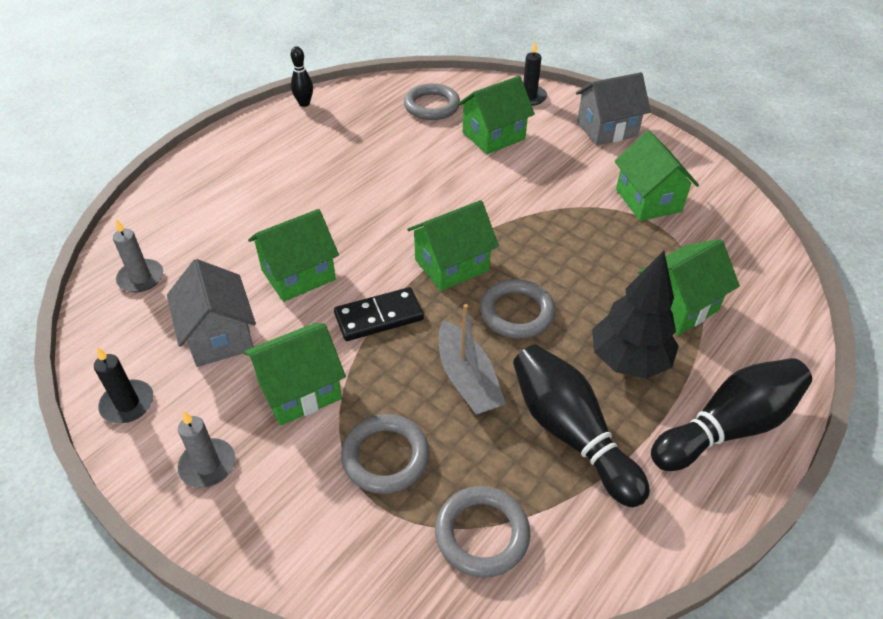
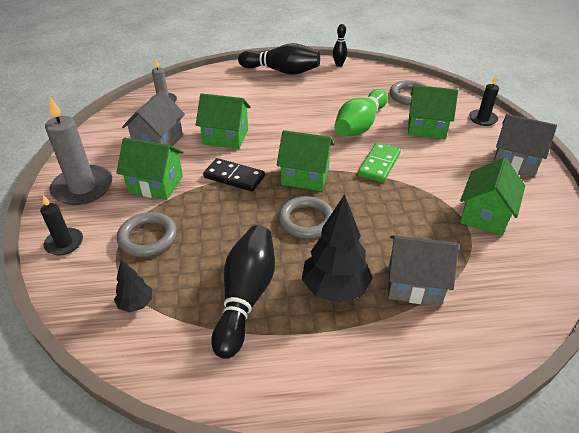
camera: 45 degrees right, 5 degrees down
black candle [94,347,153,423] -> black candle moved to [40,195,83,255]
grey candle [178,411,235,488] -> grey candle [45,97,112,205], size x1.80
grey ring [435,486,530,578] -> black tree [114,259,152,312]
grey boat [439,304,506,415] -> none
green house [638,239,740,336] -> grey house [388,235,459,306]
black bowling pin [651,358,812,471] -> black bowling pin moved to [238,43,320,75]
none -> green bowling pin [334,89,388,136]
none -> green domino [358,142,401,183]

